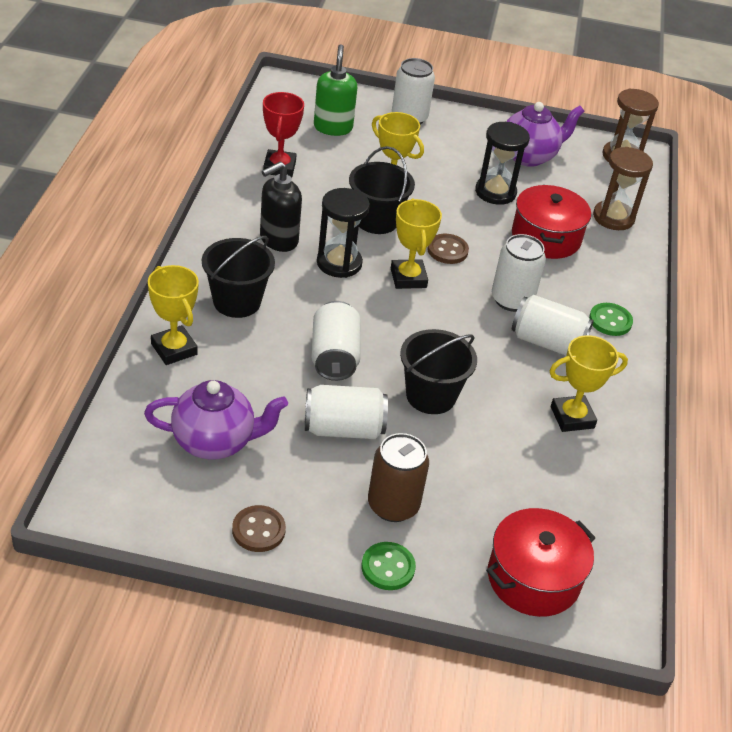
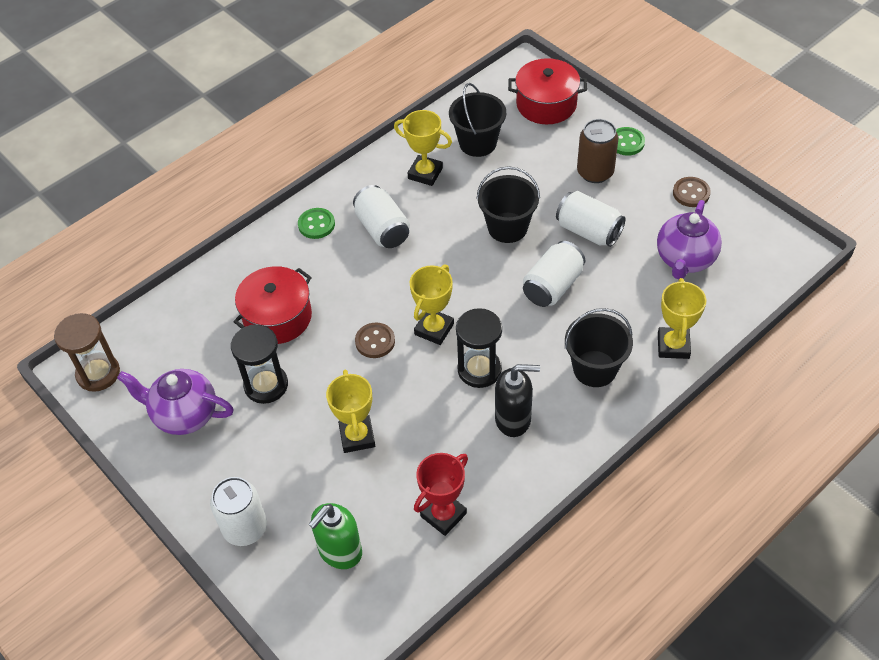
camera: 135 degrees left, 10 degrees up
purple teapot [144,380,288,460] -> purple teapot turned 105 degrees counterclockwise [657,200,722,279]
black bucket [349,146,415,234] -> black bucket moved to [449,83,506,157]
white can [492,234,546,312] -> none
brown hourglass [593,147,653,230] -> none

